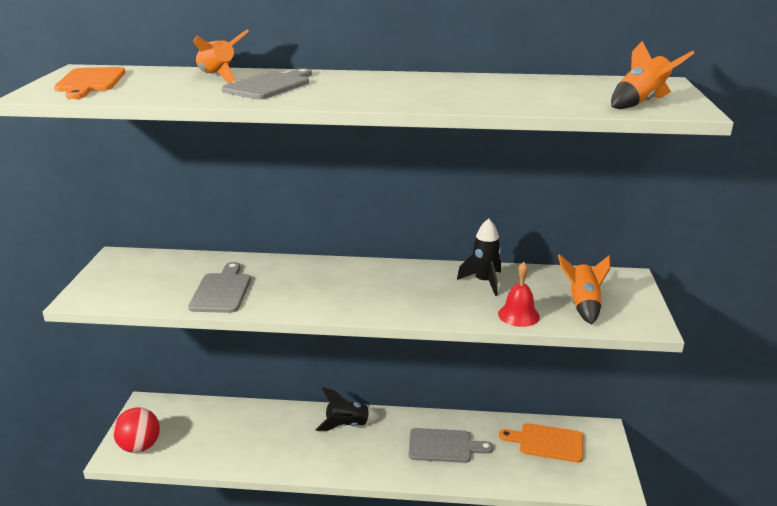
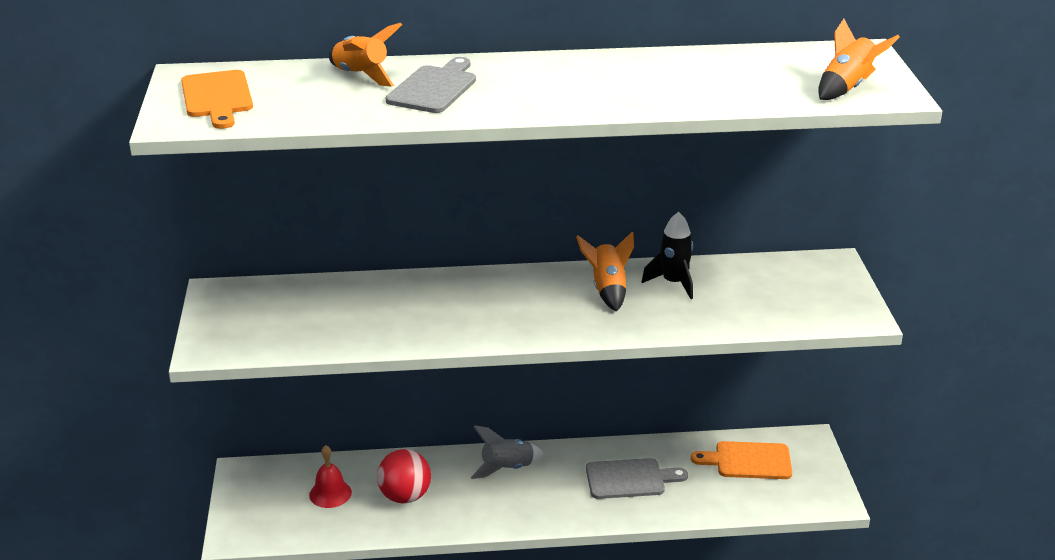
camera: 10 degrees left, 5 degrees up
red ball [113,407,160,453] -> red ball moved to [377,449,431,504]
grey cutting board [188,262,251,313] -> none
black rocket [315,387,379,431] -> grey rocket [471,425,544,479]
red bell [498,262,540,327] -> red bell moved to [309,445,352,508]
orange rocket [558,254,610,325] -> orange rocket moved to [577,232,634,311]

